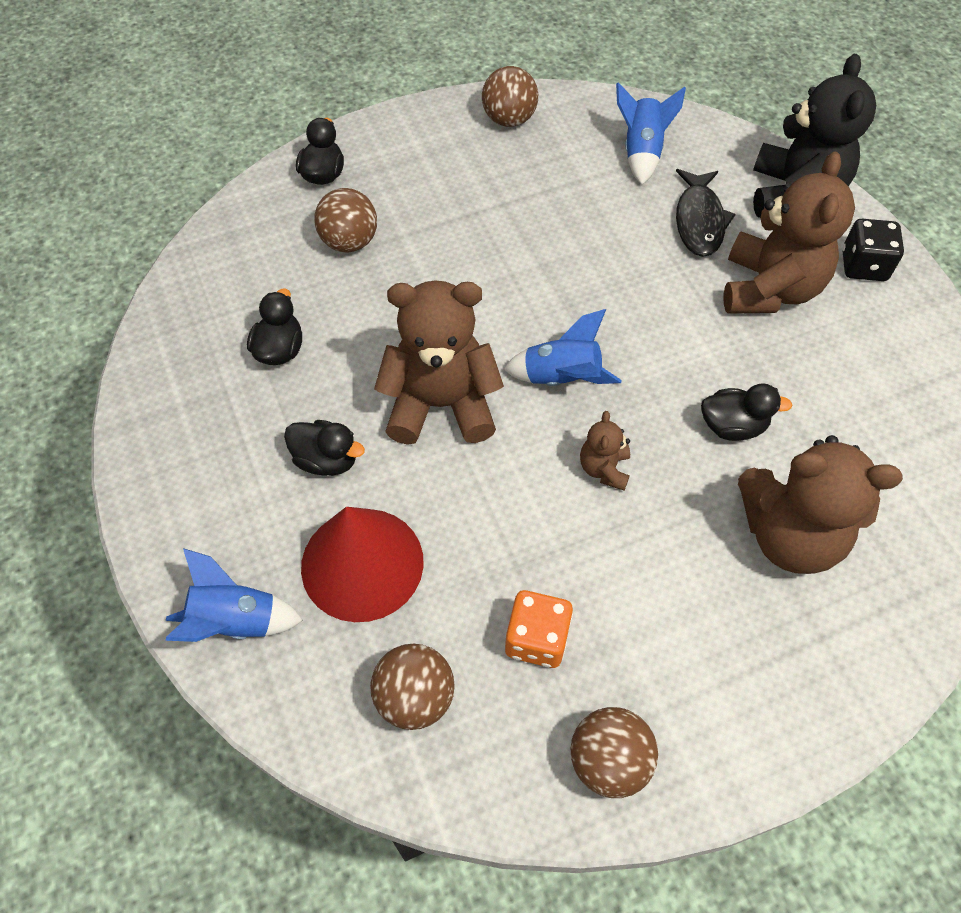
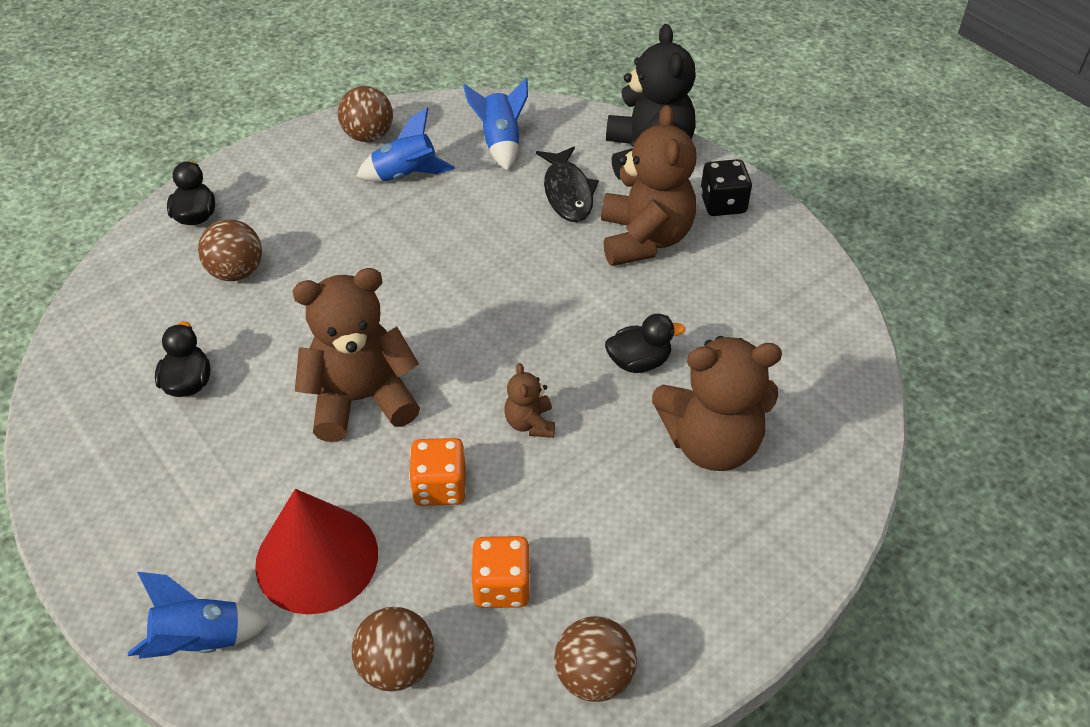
camera: 15 degrees left, 10 degrees down
black duck [284,420,365,476] -> none
blue rocket [504,309,621,386] -> blue rocket moved to [356,108,455,181]
none -> orange dice [409,438,466,506]

